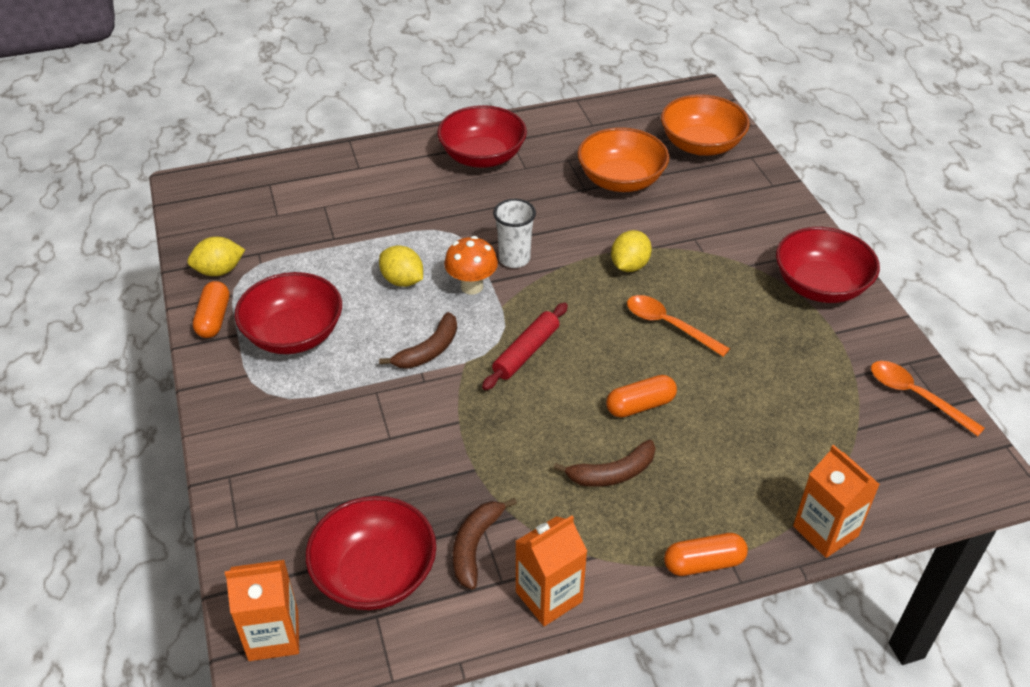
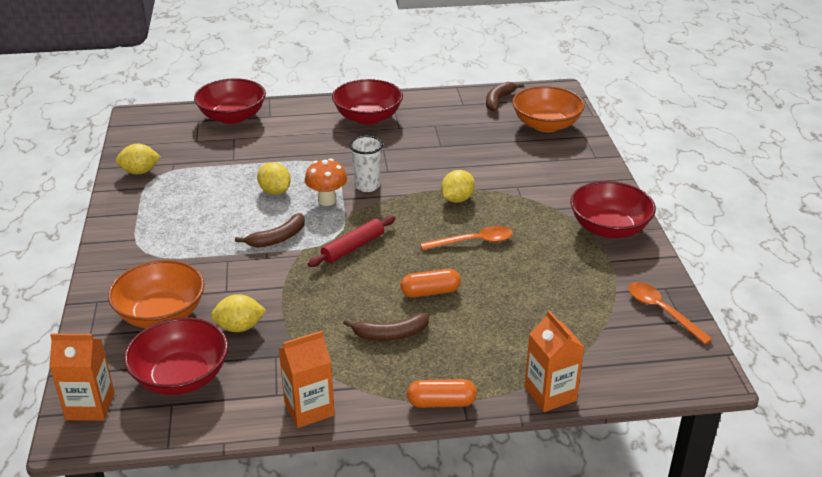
camera: 10 degrees right, 10 degrees down
orange capsule [193,281,229,338] -> none
red bowl [235,272,342,354] -> red bowl moved to [194,78,266,124]
brown banana [453,498,517,589] -> brown banana moved to [486,82,524,112]
orange bowl [577,127,669,192] -> orange bowl moved to [108,260,205,328]
orange spoon [627,295,730,357] -> orange spoon turned 120 degrees clockwise [420,226,513,250]
none -> yellow lemon [211,294,266,332]

